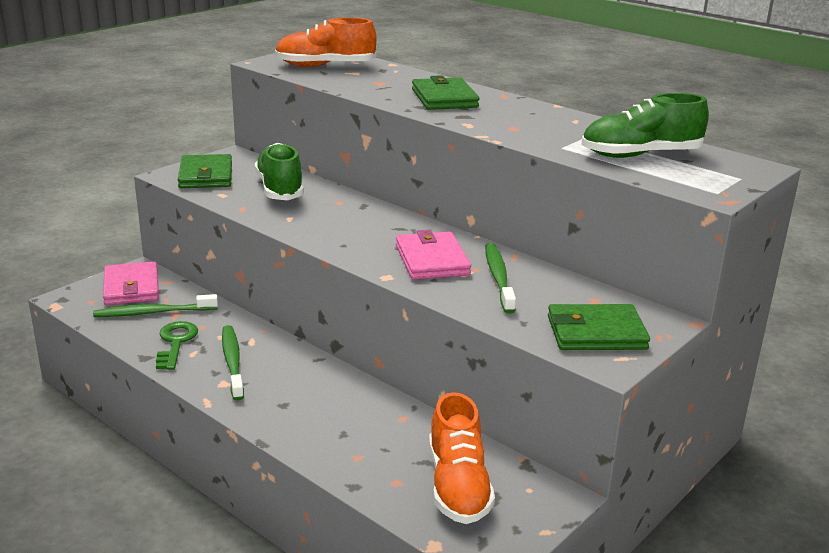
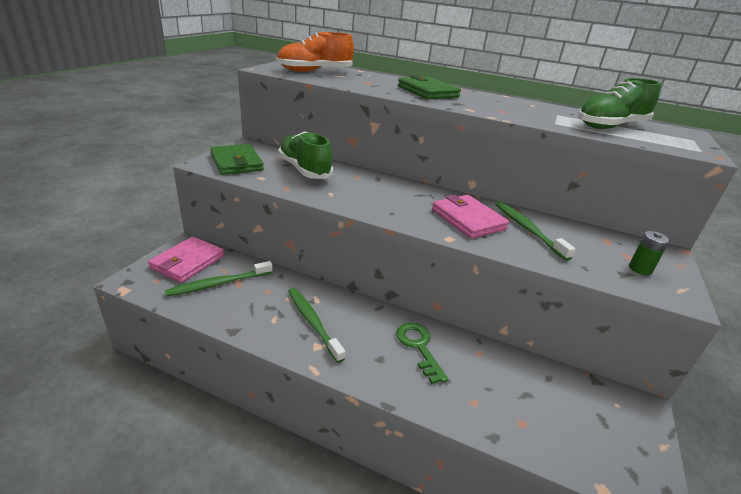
camera: 20 degrees left, 5 degrees up
pink wallet [103,261,159,305] -> pink wallet turned 60 degrees clockwise [148,237,224,283]
green key [156,321,198,370] -> green key moved to [396,322,448,384]
orange shoe [429,392,495,524] -> none
green wallet [548,304,650,350] -> green battery [629,231,670,275]

